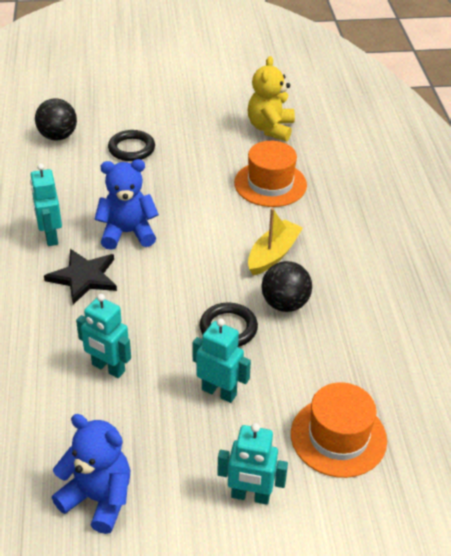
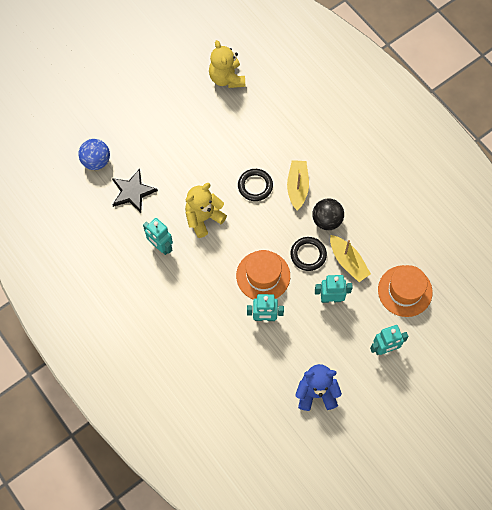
camera: 30 degrees left, 25 degrees up
black ball [35,98,77,141] -> blue ball [78,139,110,170]
black star [44,249,117,305] -> black star moved to [112,169,158,213]
blue teddy bear [95,159,159,250] -> yellow teddy bear [185,183,227,238]
black ring [108,130,155,161] -> black ring moved to [238,169,273,201]
orange hat [234,141,307,207] -> orange hat moved to [236,250,290,300]
none -> yellow boat [330,235,371,282]

